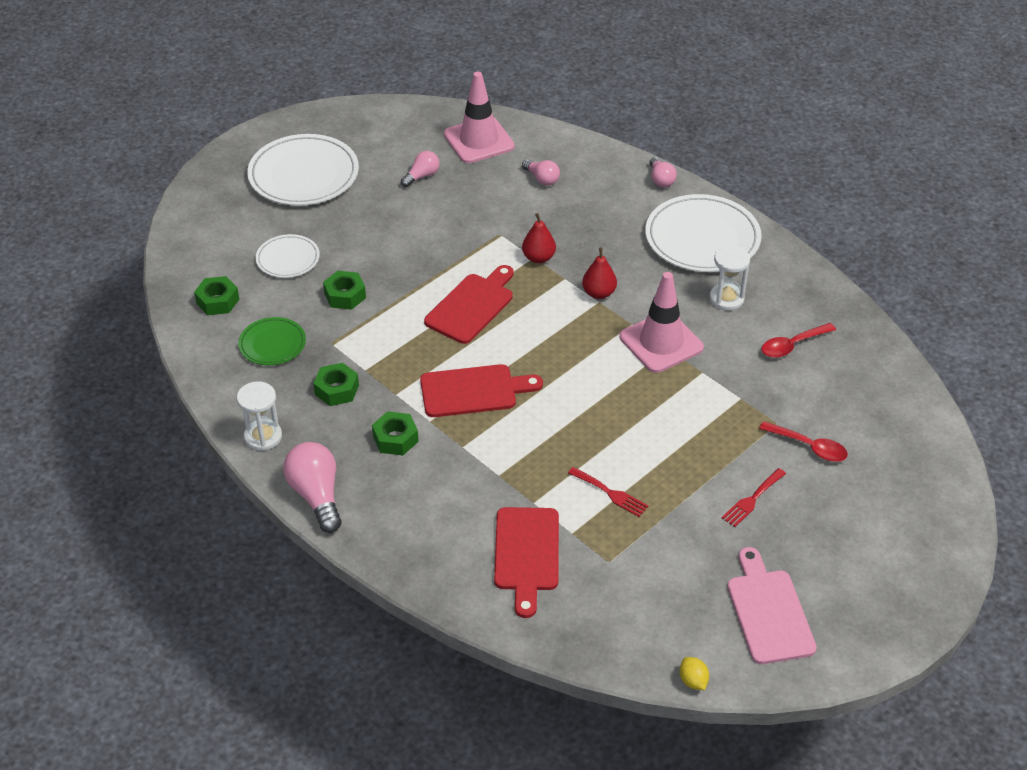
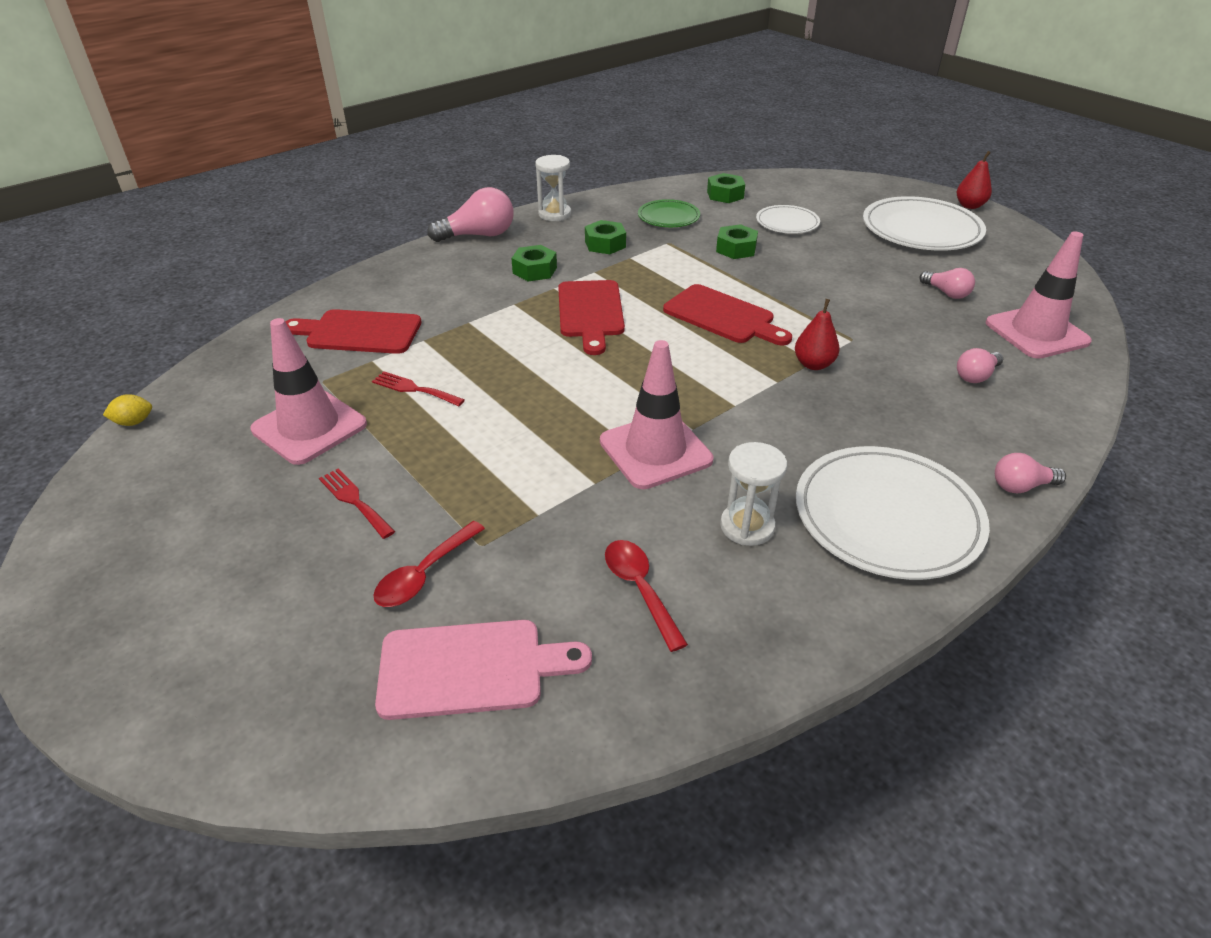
camera: 95 degrees right, 5 degrees down
red fork [568,467,648,517] -> red fork turned 75 degrees clockwise [372,371,465,406]
red pear [582,248,617,299] -> red pear moved to [957,151,992,209]
pink cutting board [727,547,817,664] -> pink cutting board moved to [375,620,592,720]
none -> pink traffic cone [250,318,367,465]

